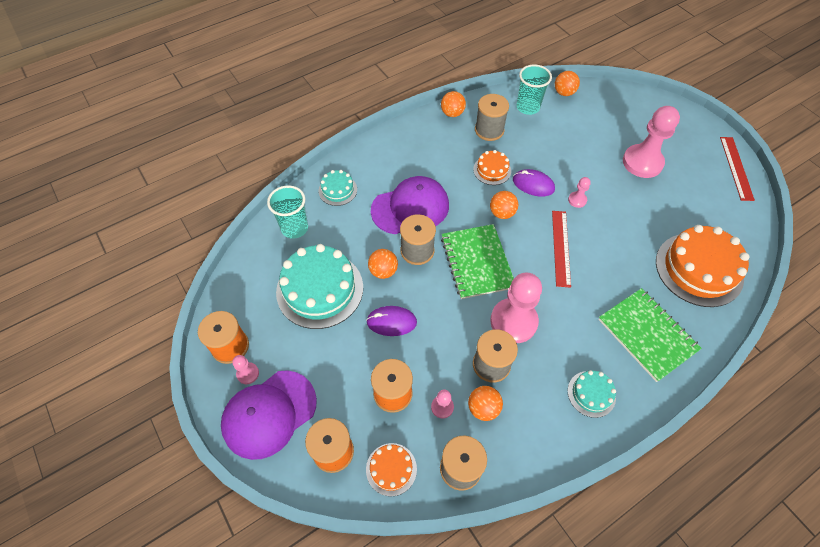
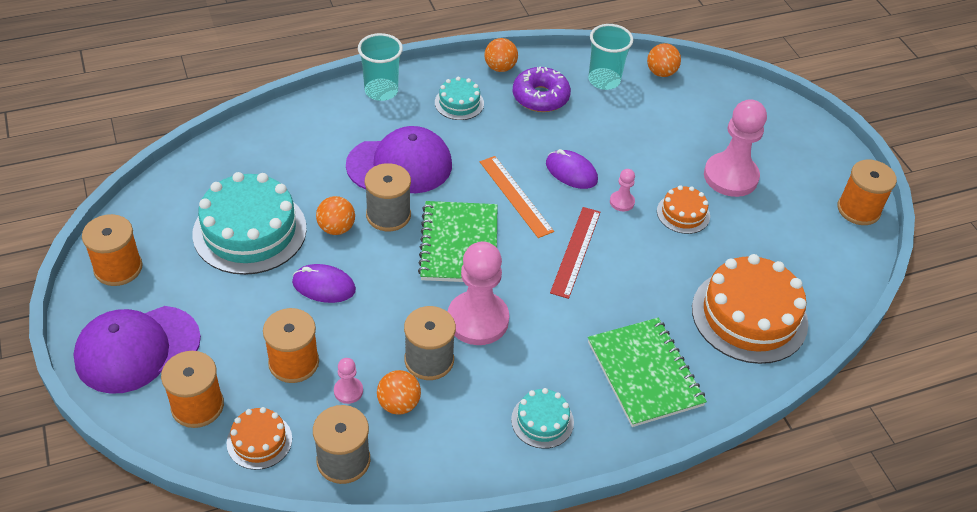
camera: 10 degrees right, 10 degrees down
pink pawn [232,355,259,384] -> none
turquoise cup [267,185,308,239] -> turquoise cup moved to [358,33,403,101]
turquoise cake [319,170,357,206] -> turquoise cake moved to [435,76,484,120]
orange cake [473,150,511,185] -> orange cake moved to [657,185,710,234]
grey spool [475,94,509,141] -> purple donut [512,66,571,112]
orange ball [490,191,518,219] -> orange ruler [480,156,554,238]
red ruler [720,137,755,201] -> orange spool [838,160,897,225]

